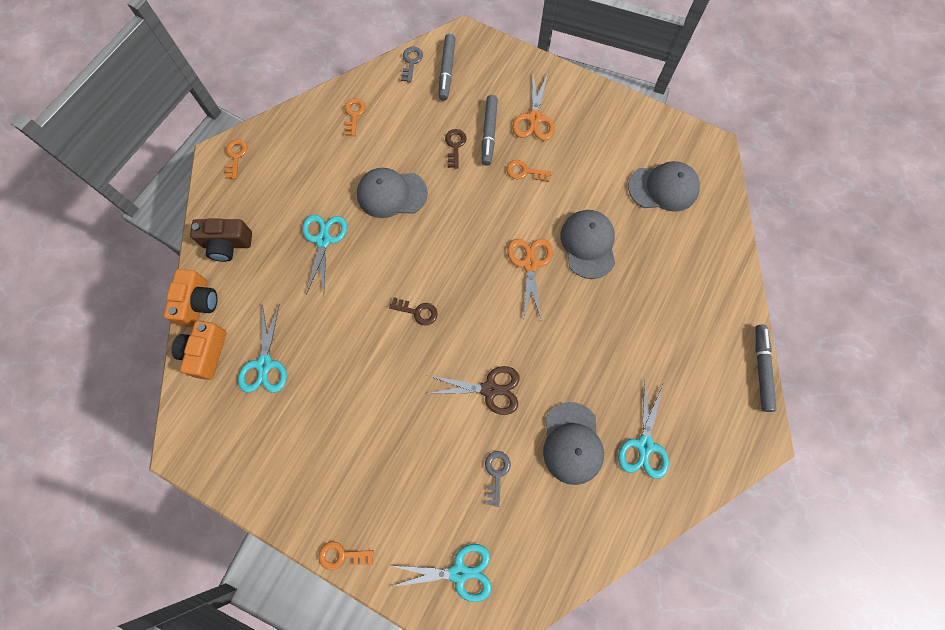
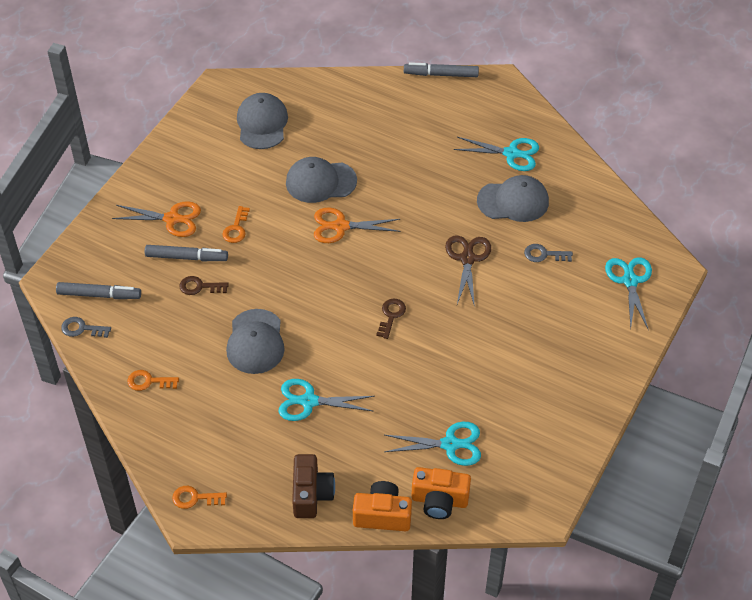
camera: 90 degrees left, 20 degrees down
orange key [318,542,374,570] -> none

